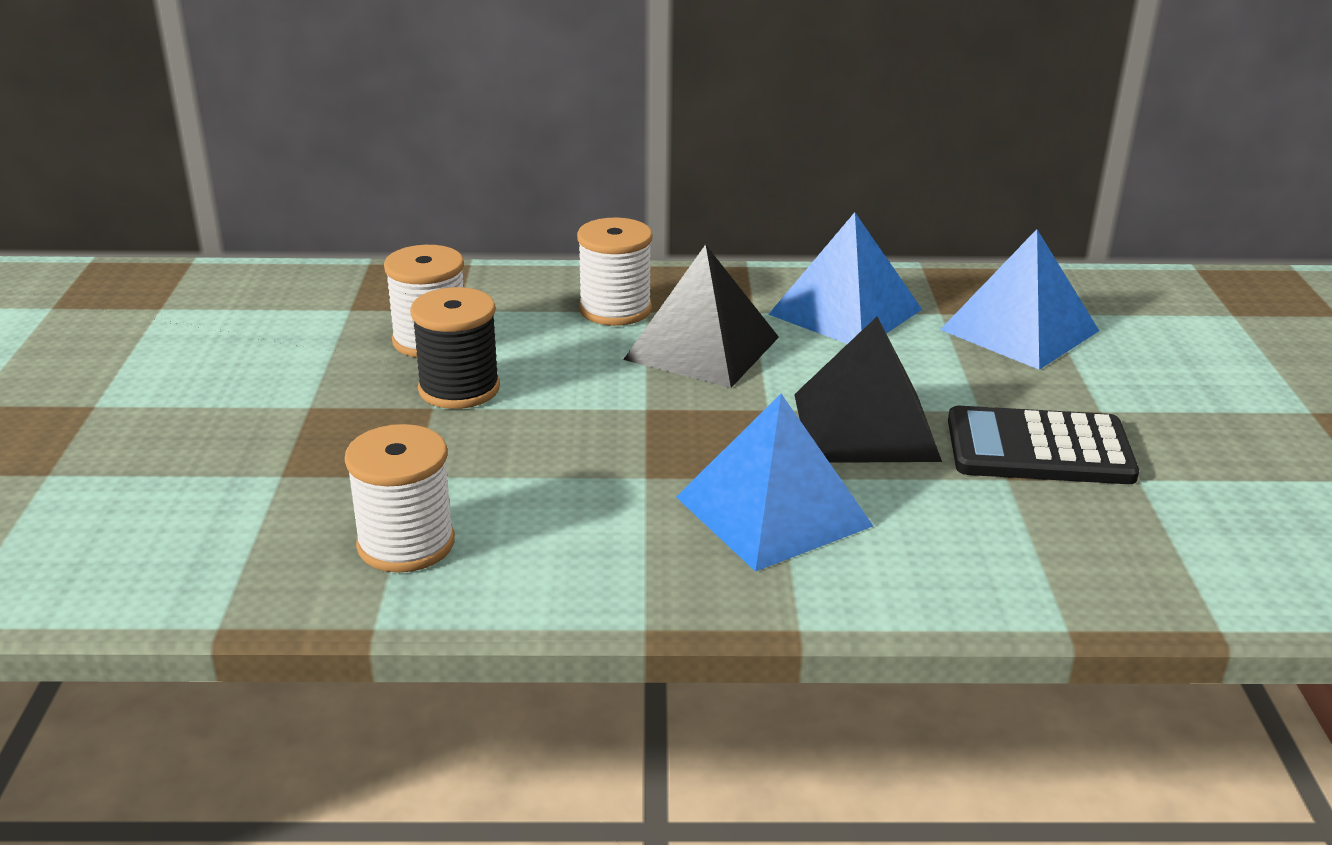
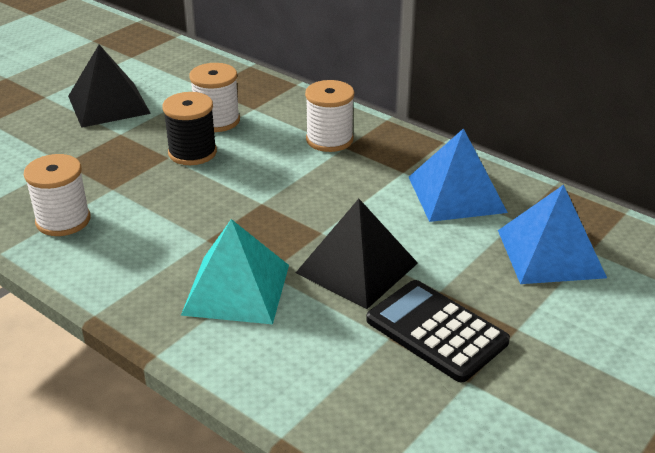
camera: 40 degrees right, 5 degrees up
black pyramid [623,244,779,388] -> black pyramid moved to [68,45,151,128]
blue pyramid [676,394,873,572] -> turquoise pyramid [181,219,289,324]

